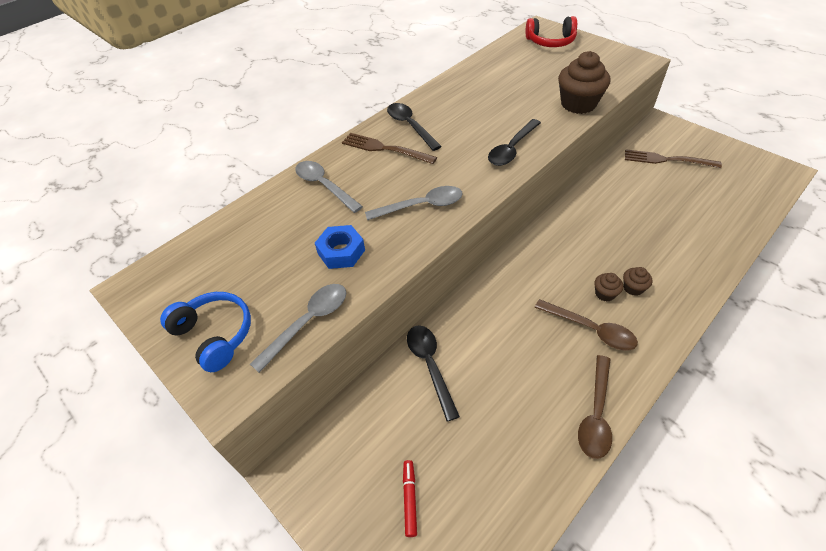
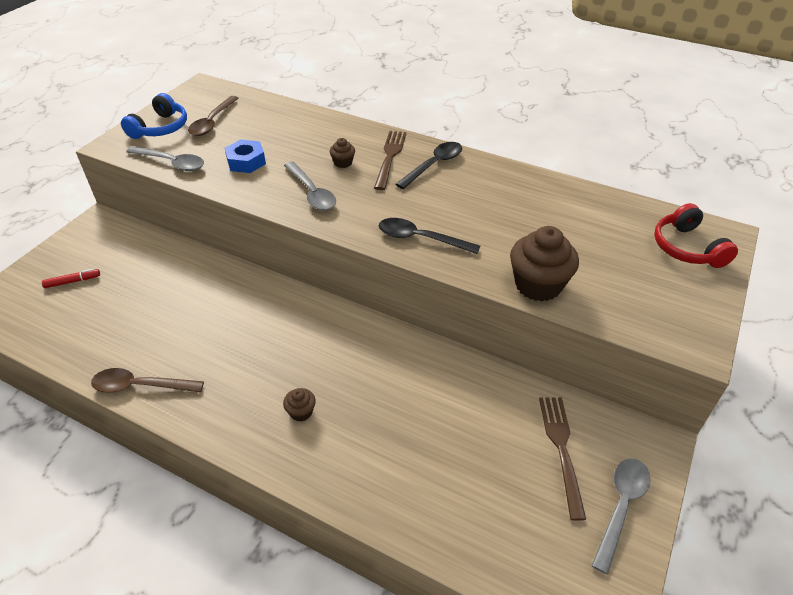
camera: 70 degrees right, 5 degrees down
grey spoon [295,161,363,213] -> grey spoon moved to [591,458,650,574]
black spoon [407,325,460,422] -> none
brown spoon [534,299,638,351] -> brown spoon moved to [188,96,239,136]
brown cupcake [594,273,623,302] -> brown cupcake moved to [330,138,355,168]

